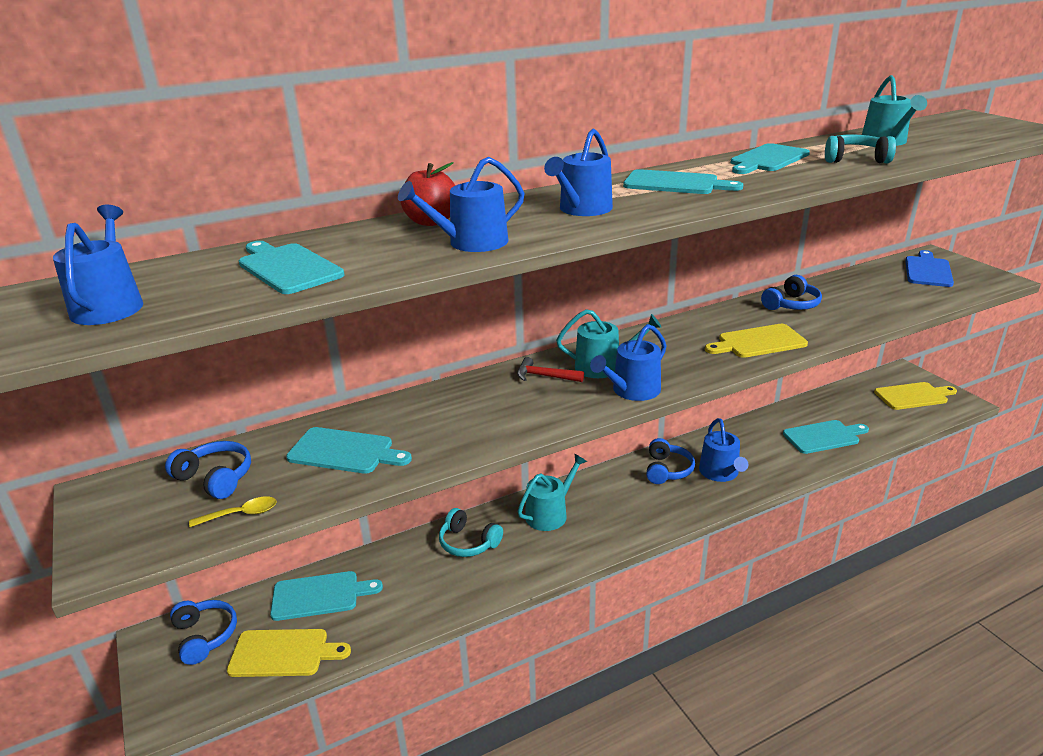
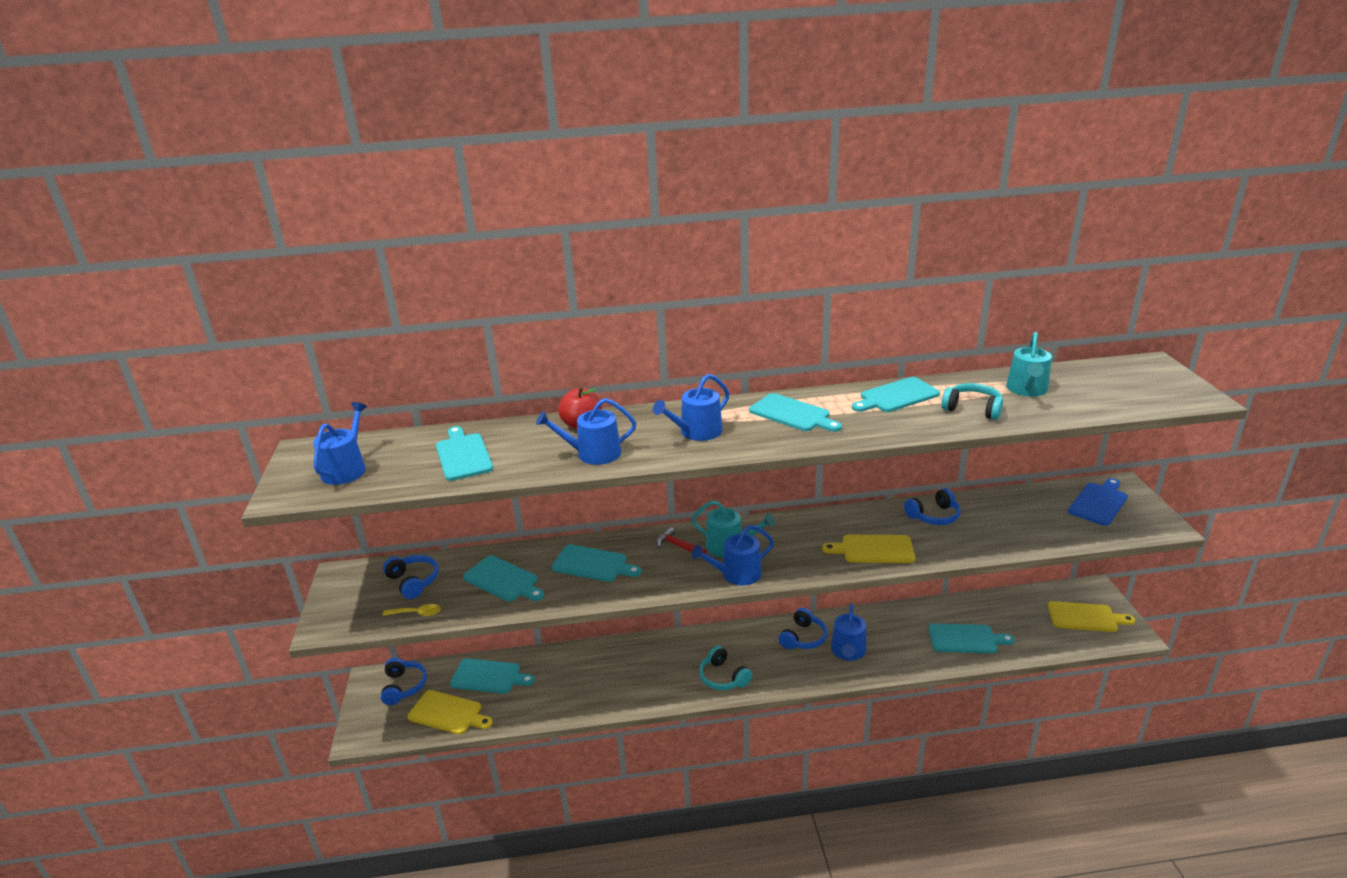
camera: 20 degrees right, 0 degrees up
turquoise headphones [439,508,503,557] -> turquoise headphones moved to [699,646,752,690]
turquoise watering can [518,454,587,531] -> none
none -> turquoise cutting board [552,544,642,582]

